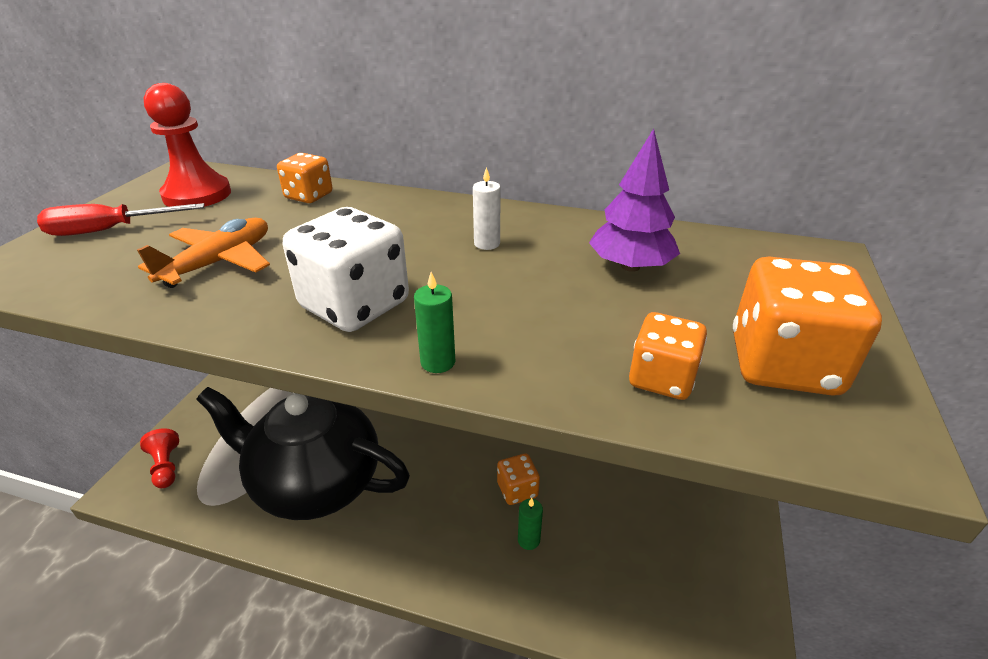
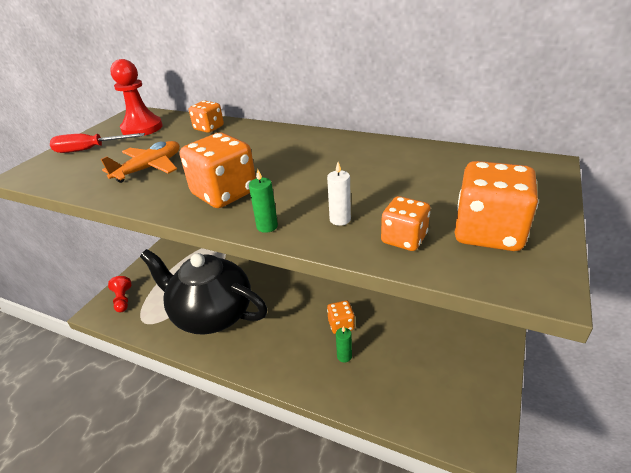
camera: 10 degrees right, 0 degrees up
white dice [283,207,409,332] -> orange dice [180,133,256,208]
white candle [473,167,501,250] -> white candle moved to [327,162,351,226]
purple tree [589,129,680,272] -> none

